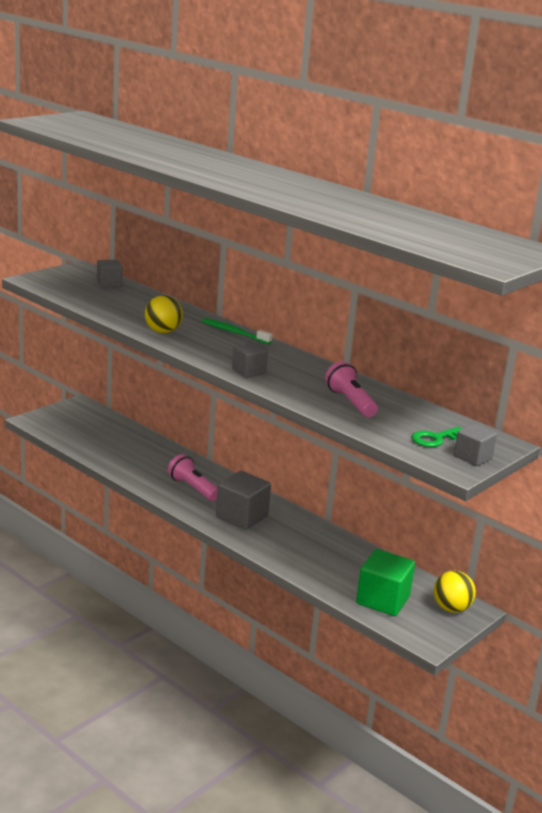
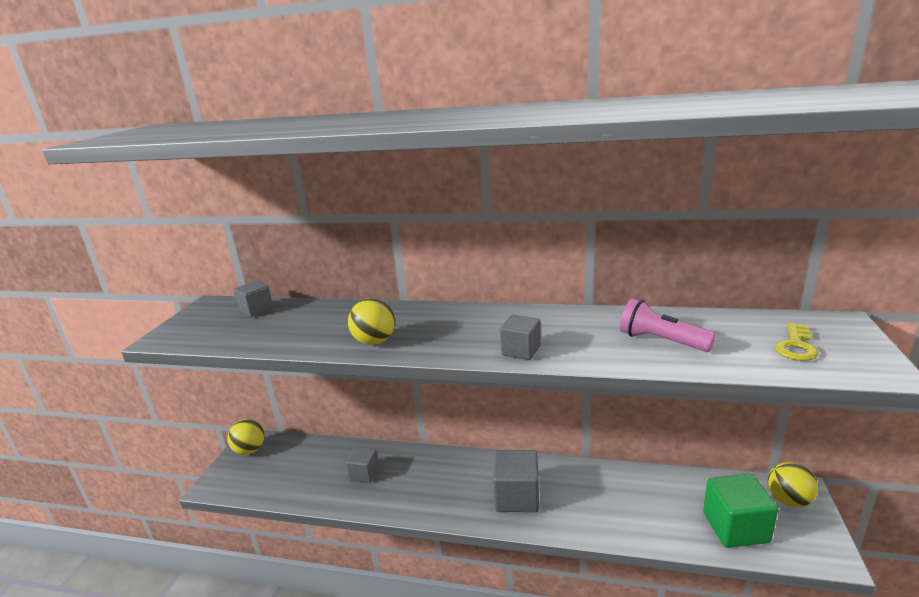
camera: 25 degrees left, 0 degrees up
pink flashlight [168,454,218,501] -> none
green toothbrush [202,318,272,344] -> none
green key [412,427,462,447] -> yellow key [775,323,818,361]
grey cube [454,423,497,466] -> grey cube moved to [346,447,379,483]
none -> yellow ball [227,419,265,455]

